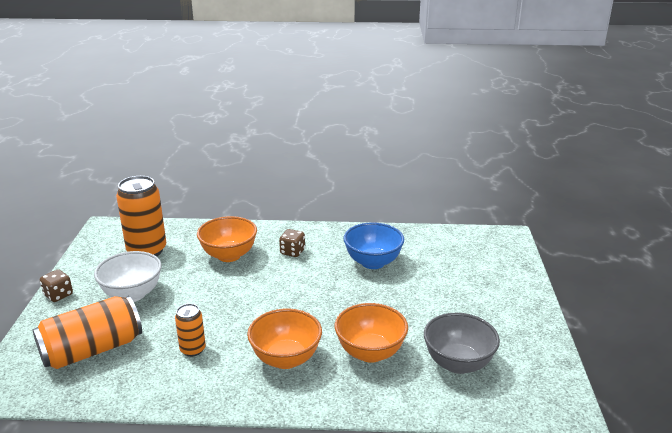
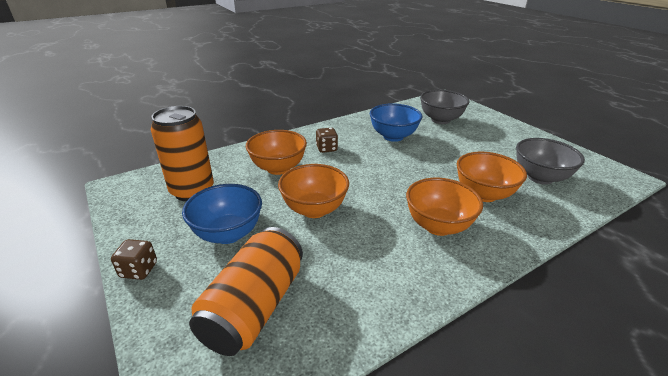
camera: 35 degrees left, 5 degrees up
white bowl [94,251,162,302] -> blue bowl [182,184,262,244]
orange can [175,304,206,357] -> none
none -> orange bowl [278,164,349,218]
none -> grey bowl [420,90,469,124]

